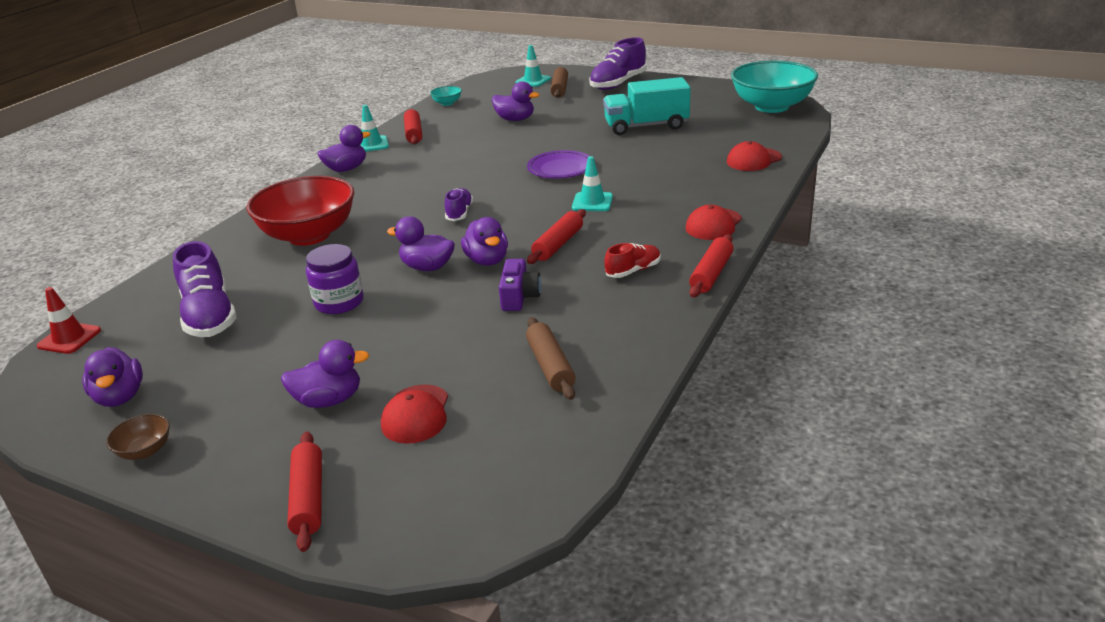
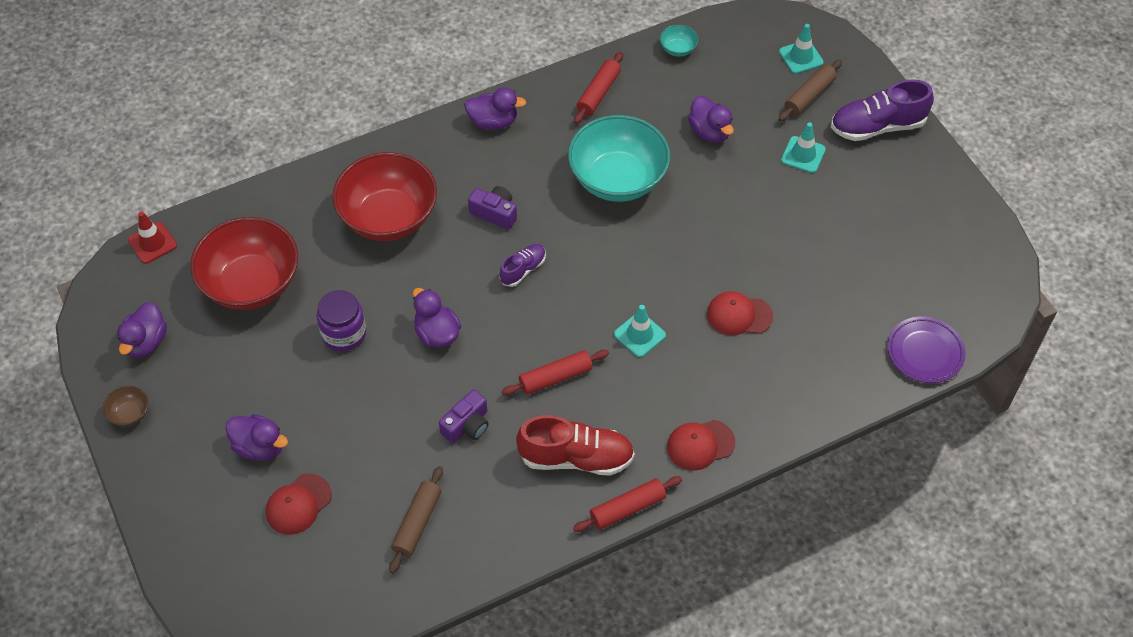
camera: 35 degrees right, 25 degrees up
purple shoe [173,241,237,337] -> red bowl [190,217,298,310]
red rolling pin [287,431,322,552] -> none
turquoise traffic cone [360,105,389,152] -> turquoise traffic cone moved to [781,122,826,173]
purple duck [461,217,508,266] -> none
purple plate [527,150,590,179] -> purple plate moved to [888,316,966,383]
turquoise truck [603,77,690,135] -> none
red shoe [605,243,661,278] -> red shoe [516,415,635,476], size x1.82
red cap [727,141,782,171] -> red cap moved to [707,291,773,335]
turquoise bowl [731,61,818,113] -> turquoise bowl moved to [568,115,670,202]
none -> purple camera [468,186,517,230]

